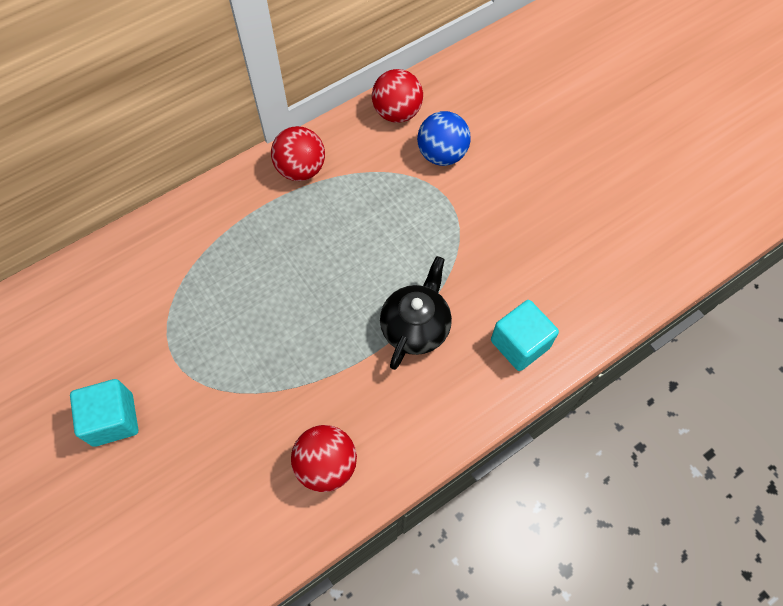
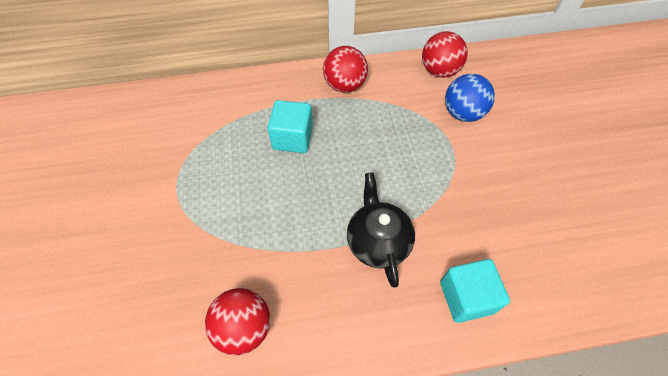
camera: 25 degrees right, 5 degrees down
turquoise cube [70,379,138,447] -> turquoise cube moved to [268,100,313,153]
black teapot [380,256,452,370] -> black teapot turned 60 degrees counterclockwise [347,172,415,288]

